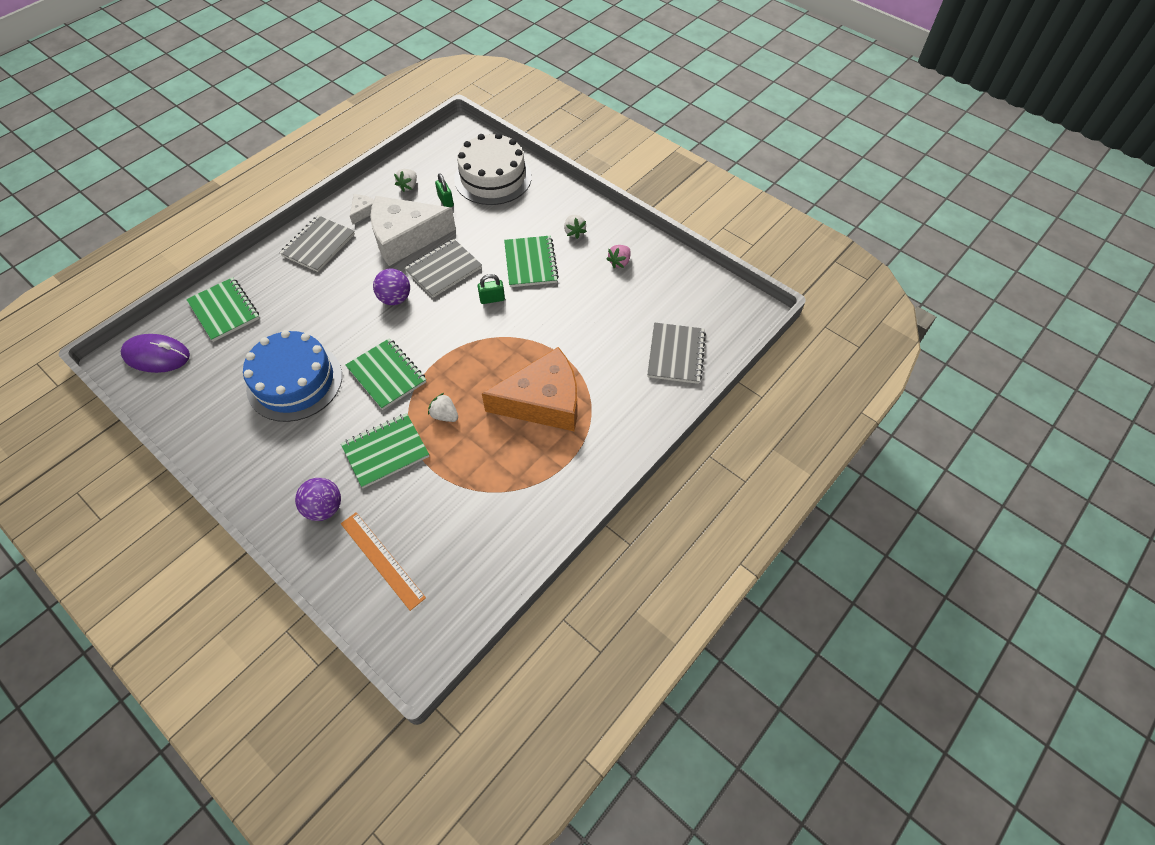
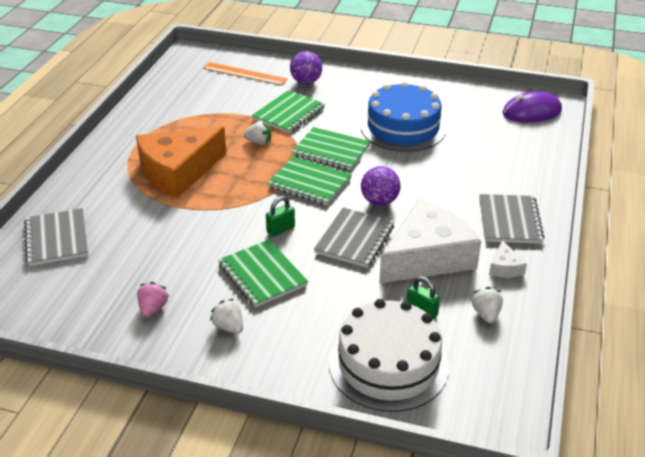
camera: 155 degrees right, 20 degrees down
green notebook [186,277,260,342] -> green notebook moved to [268,157,352,205]

